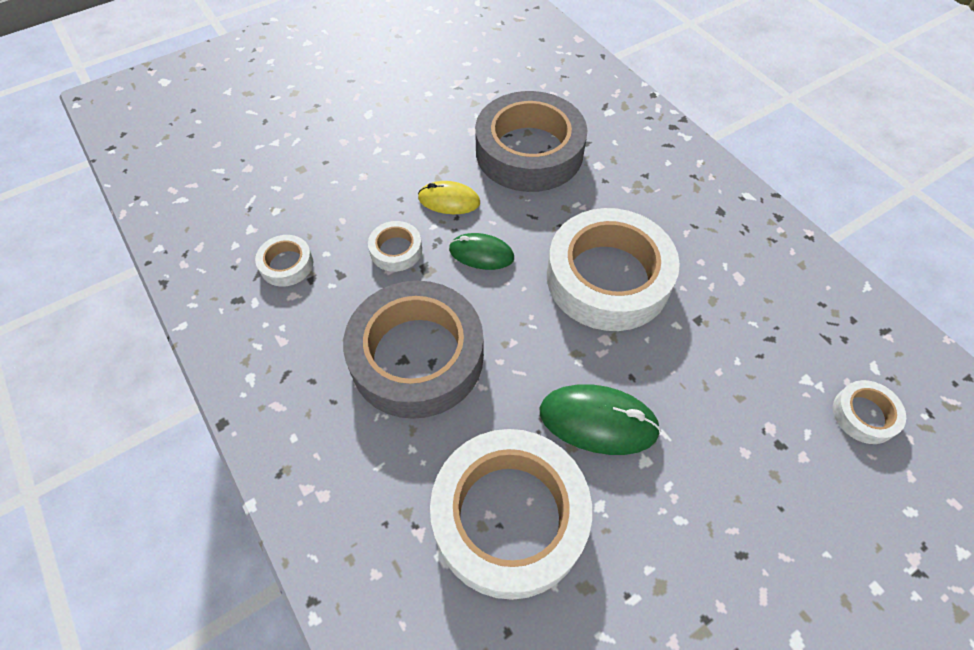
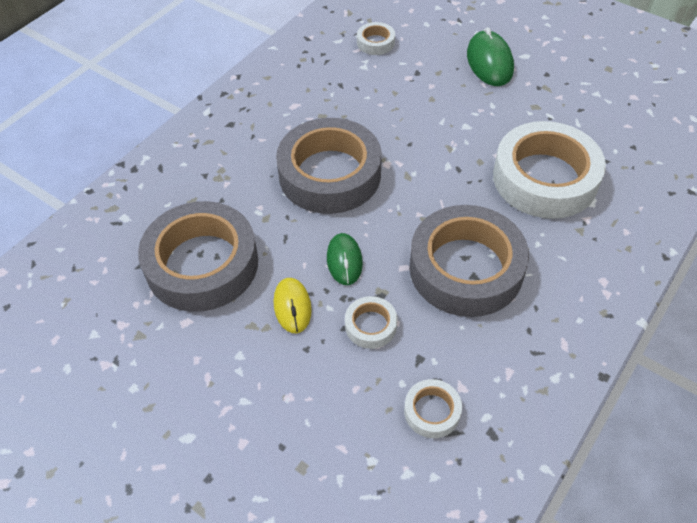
camera: 110 degrees left, 5 degrees down
green mouse [539,384,661,455] -> green mouse moved to [467,27,514,86]
white tape [547,208,680,331] -> grey tape [276,118,382,214]

